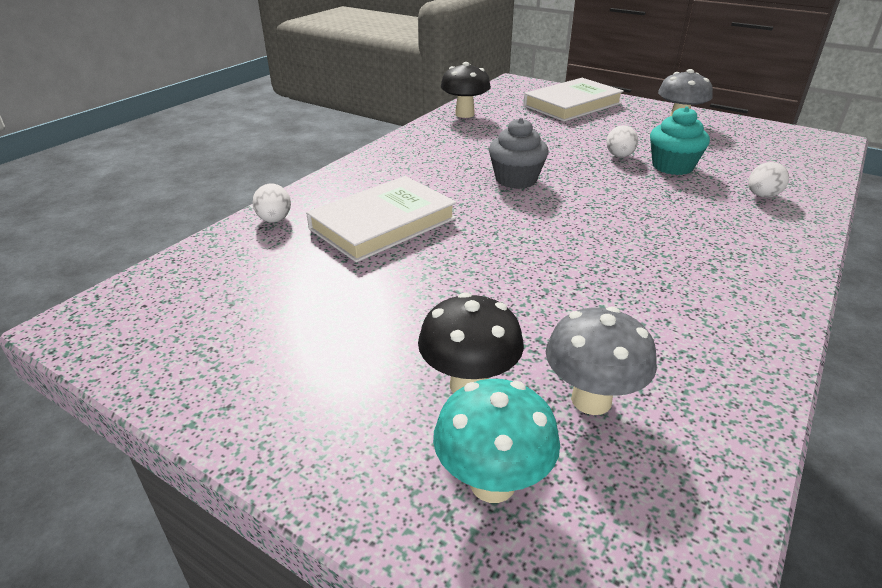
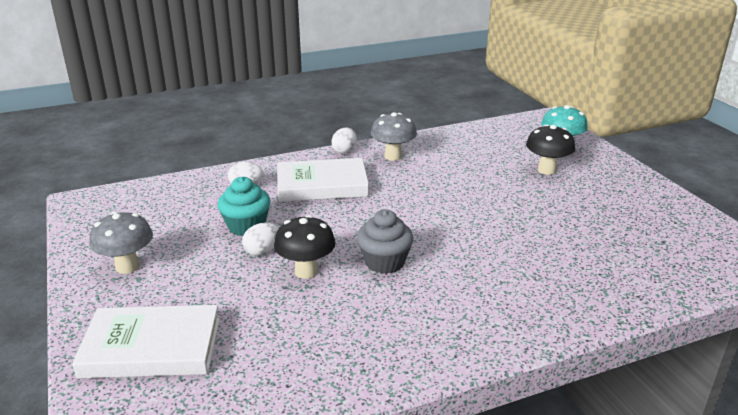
camera: 145 degrees left, 5 degrees down
white egg [252,183,291,223] -> white egg moved to [331,127,357,154]
white book [306,176,456,262] -> white book moved to [277,158,369,202]
black mushroom [441,62,491,118] -> black mushroom moved to [274,215,336,279]
grey mushroom [546,307,657,415] -> grey mushroom moved to [371,112,417,161]

